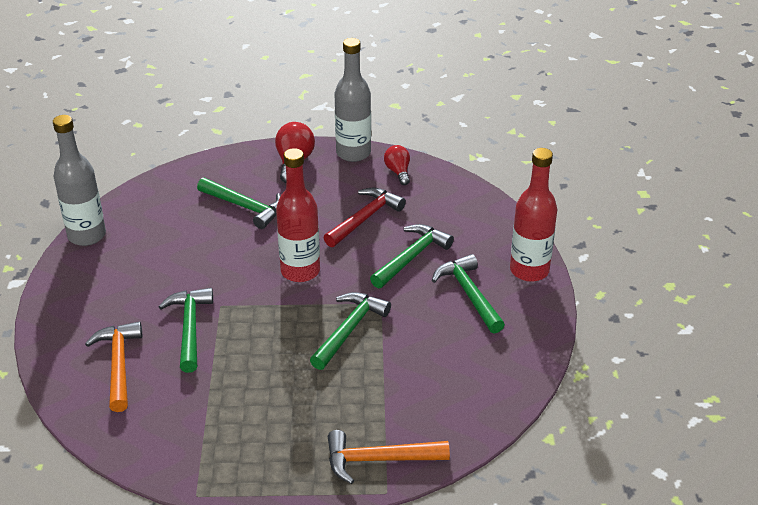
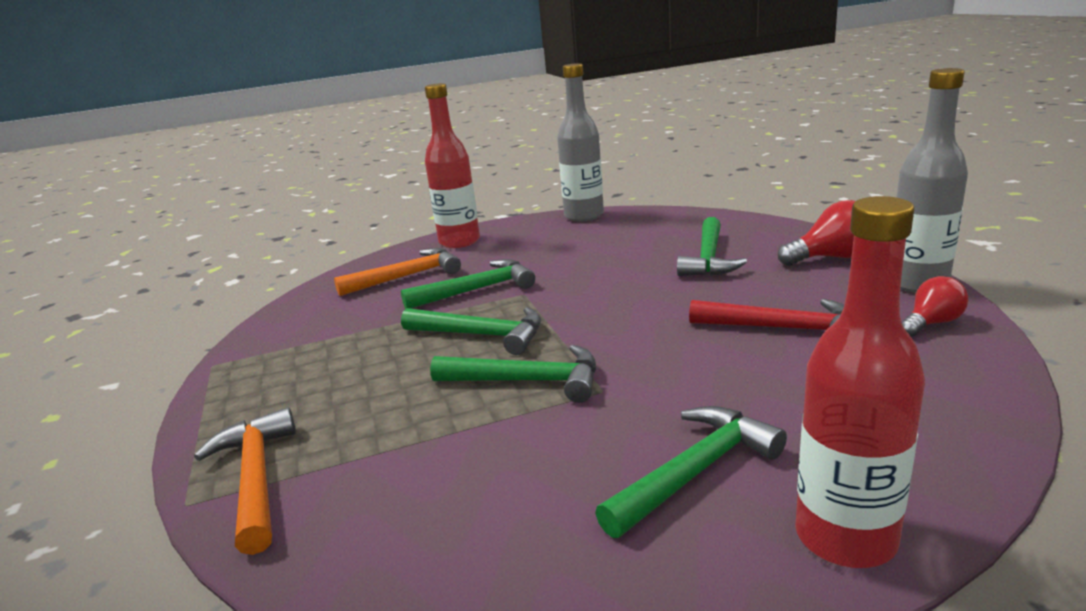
camera: 75 degrees right, 15 degrees down
red bottle [276,148,320,282] -> red bottle moved to [425,83,480,248]
green hammer [370,224,454,289] -> green hammer moved to [401,307,541,355]

